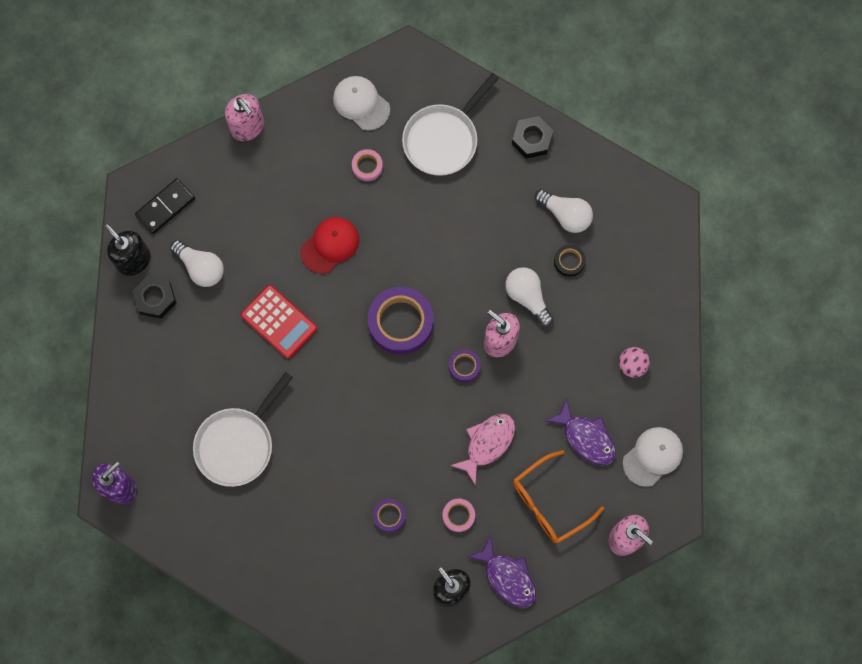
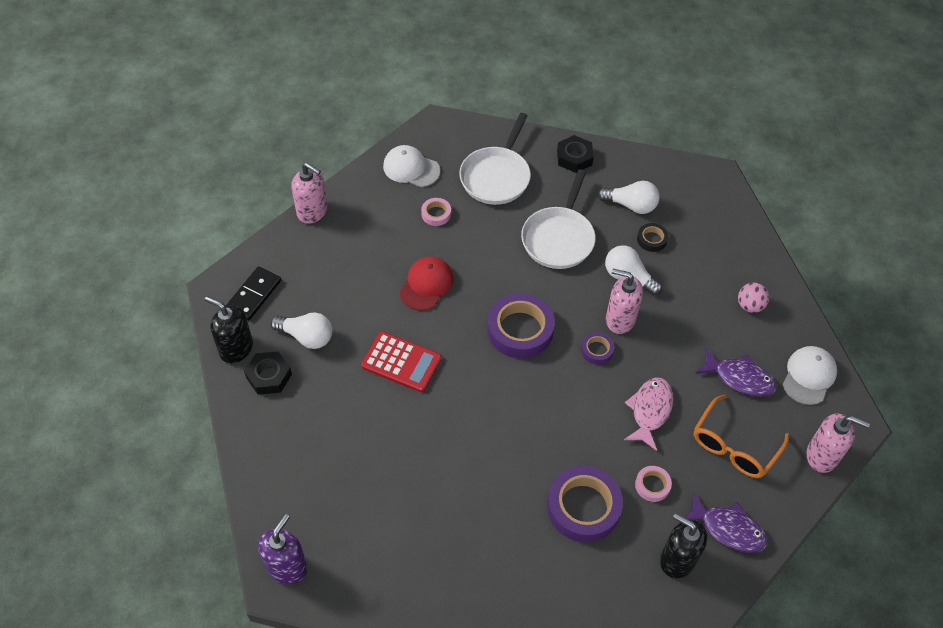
camera: 20 degrees left, 20 degrees down
white pan [193,372,293,487] -> white pan moved to [521,169,596,269]
purple tape [373,499,406,532] -> purple tape [547,466,623,542], size x2.07

